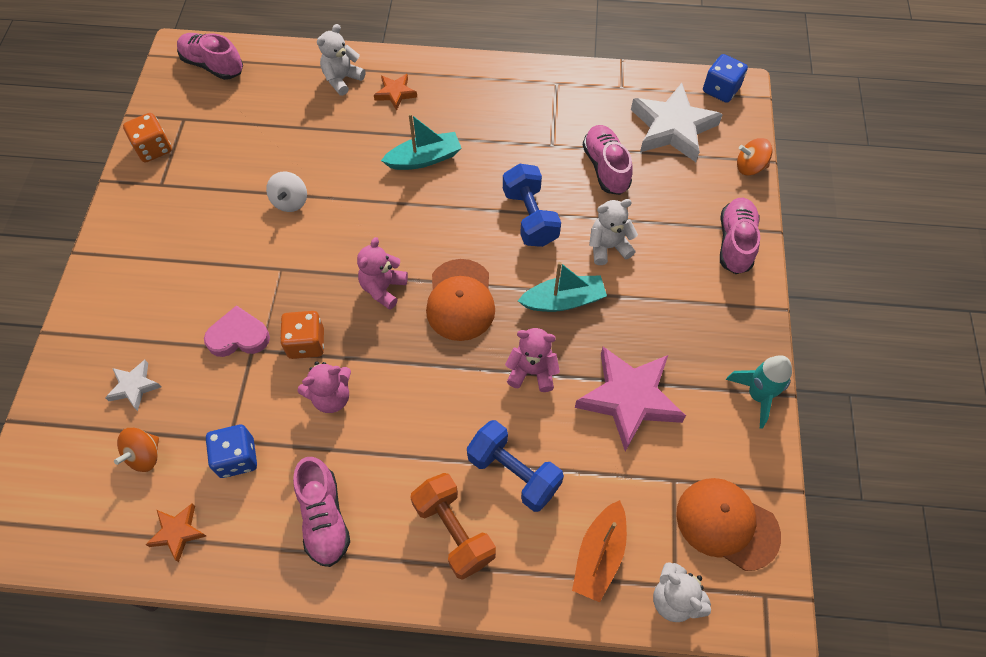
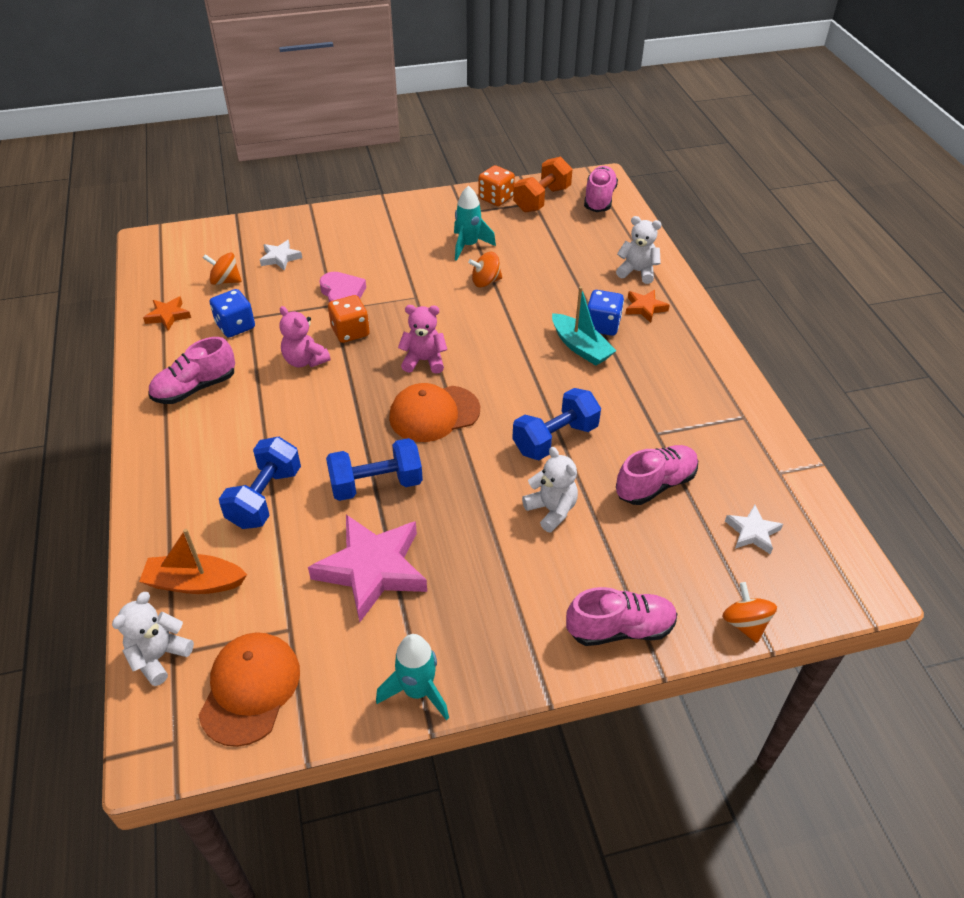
camera: 70 degrees right, 15 degrees down
white spinning top [266,171,307,212] -> orange spinning top [468,252,502,287]
orange dumbbell [410,473,496,580] -> orange dumbbell moved to [513,157,573,213]
pink teddy bear [505,328,560,392] -> blue dumbbell [326,438,423,501]
turquoise boat [518,262,607,312] -> none
white star [631,83,723,162] -> white star [725,505,783,554], size x0.49
blue dice [703,54,748,103] -> blue dice moved to [588,290,624,336]
none -> turquoise rocket [454,185,496,261]

